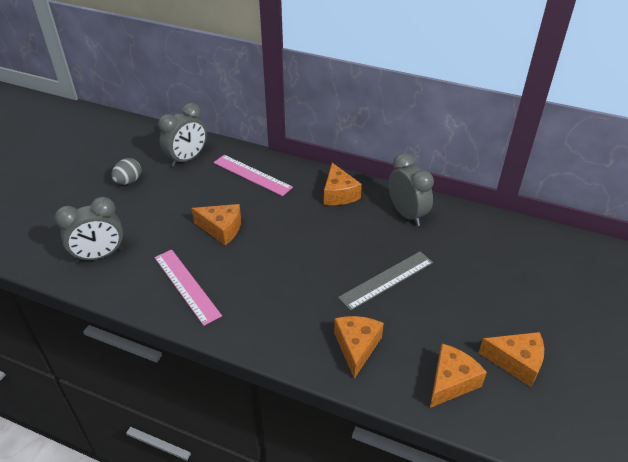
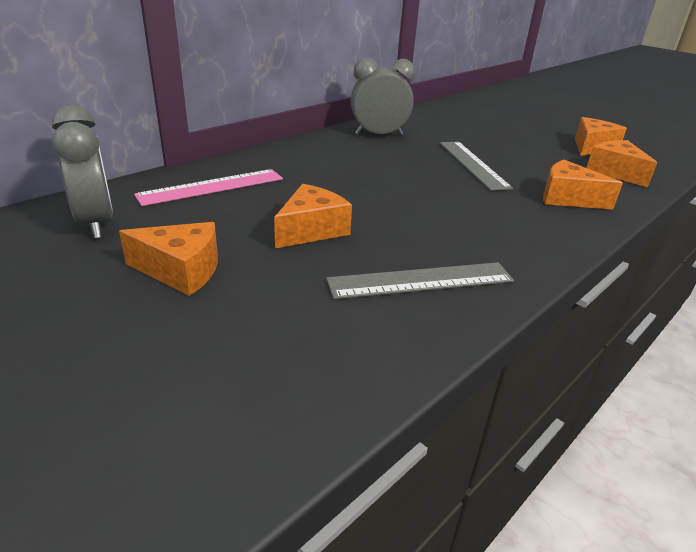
camera: 70 degrees left, 10 degrees down
grey clock [55,197,123,262] -> none
grey egg [111,158,141,185] -> none
pink ruler [154,250,222,326] -> grey ruler [326,262,514,299]
orange cheese [324,163,362,205] -> orange cheese moved to [119,222,218,296]

